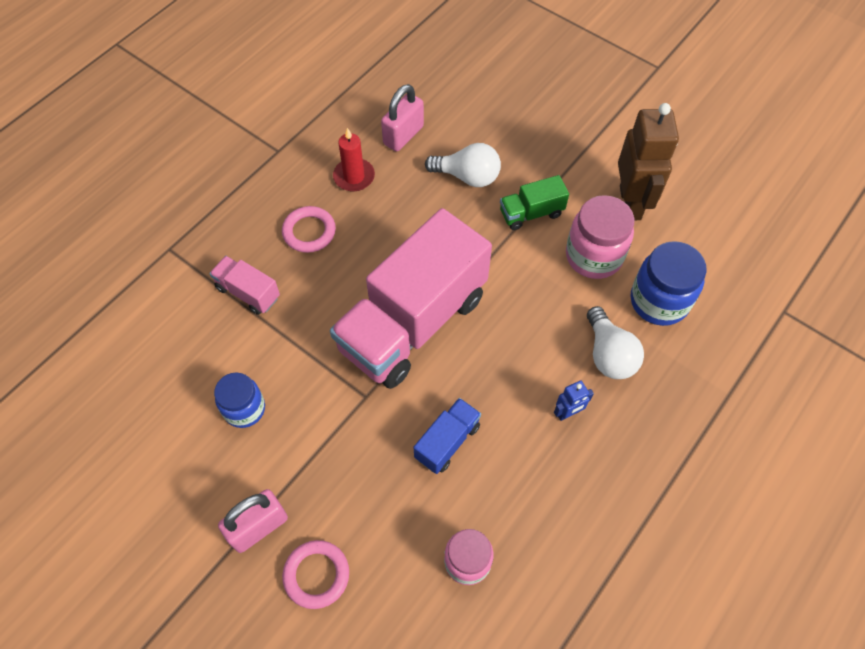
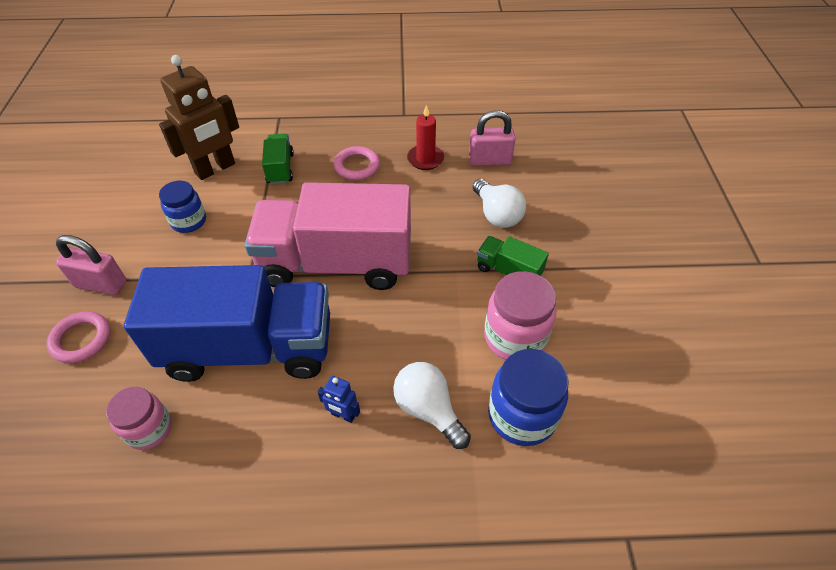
camera: 50 degrees right, 10 degrees down
pink truck [209,256,280,315] -> green truck [262,134,294,184]
blue truck [414,398,481,474] -> blue truck [124,265,330,382], size x2.36
white light bulb [587,306,644,379] -> white light bulb turned 105 degrees clockwise [393,362,471,449]
brown robot [618,103,679,220] -> brown robot moved to [159,55,239,180]

